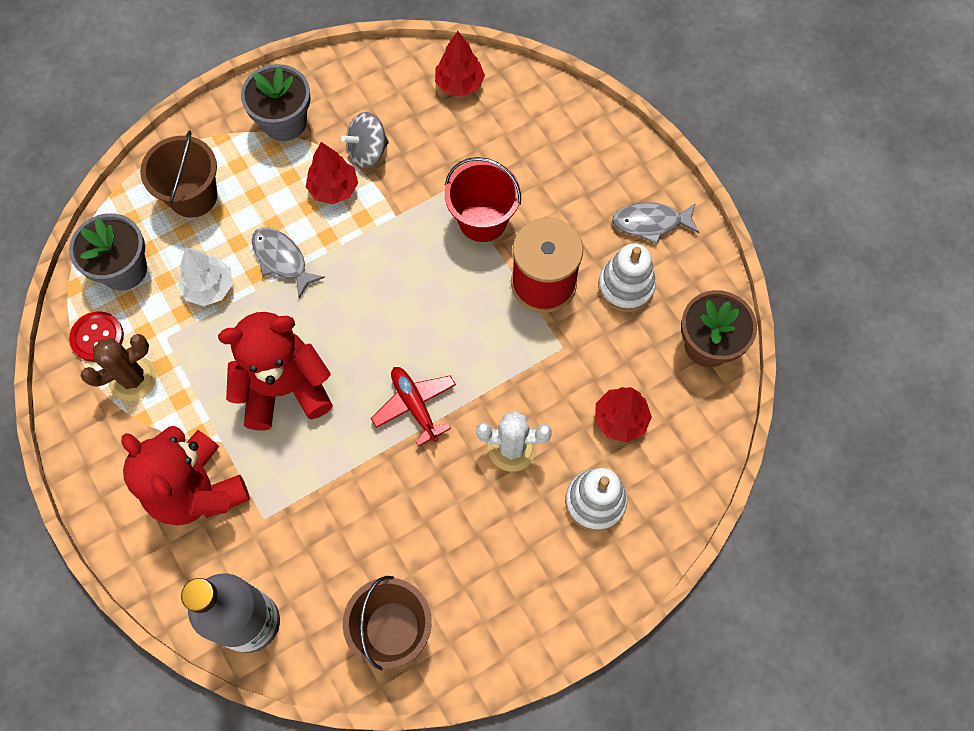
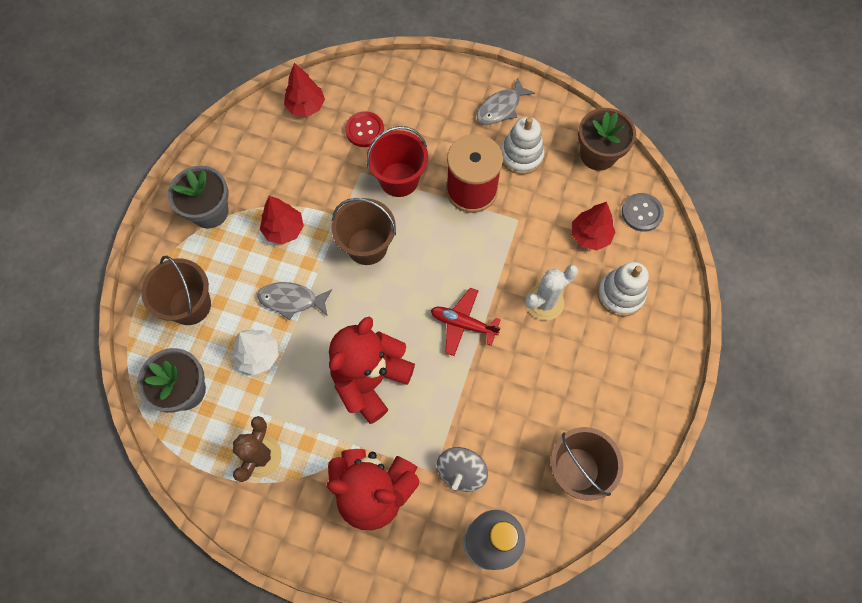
camera: 40 degrees left, 0 degrees up
red button [69,311,124,362] -> red button moved to [345,111,384,147]
grey spinning top [341,112,389,169] -> grey spinning top moved to [437,447,488,492]
none -> brown bucket [332,198,396,265]
none -> grey button [622,193,664,232]

